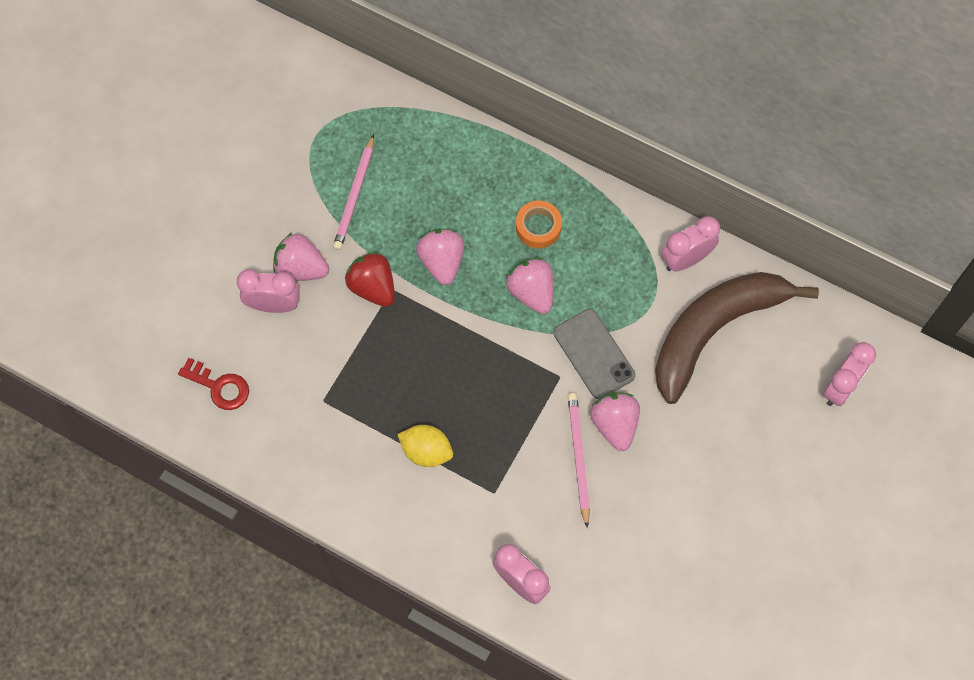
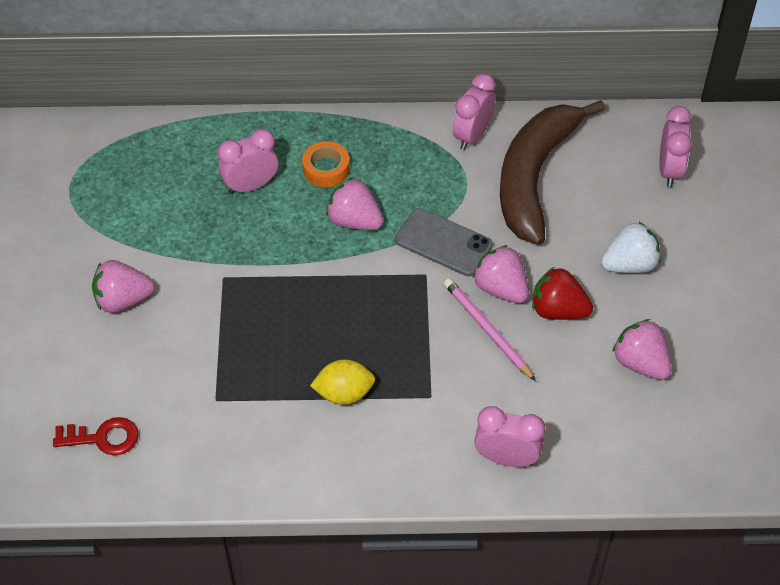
camera: 30 degrees left, 15 degrees down
pink clock [237,269,300,313] -> pink clock moved to [218,129,279,194]
pink pencil [333,134,374,250] -> none
red strawberry [345,252,395,307] -> red strawberry moved to [532,267,593,320]
pink strawberry [416,229,464,285] -> pink strawberry moved to [612,319,672,380]
none -> white strawberry [601,222,661,273]

